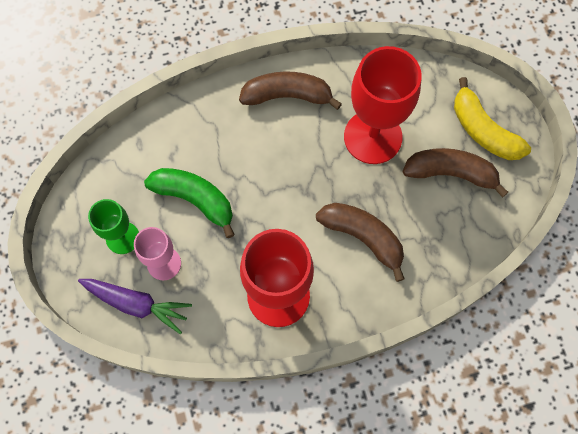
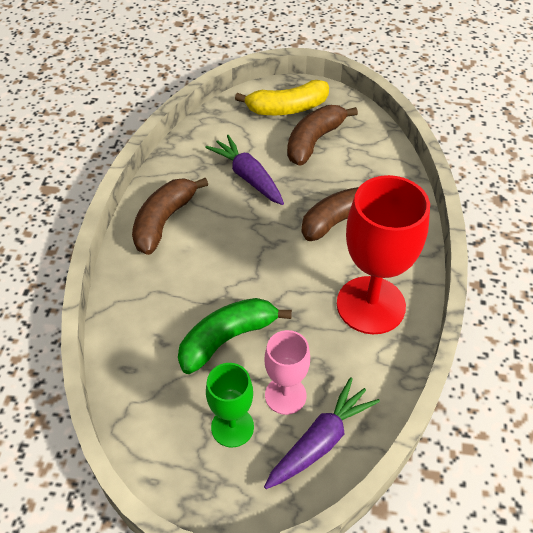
camera: 65 degrees left, 20 degrees down
red goblet [344,46,421,164] -> purple carrot [205,135,284,205]

